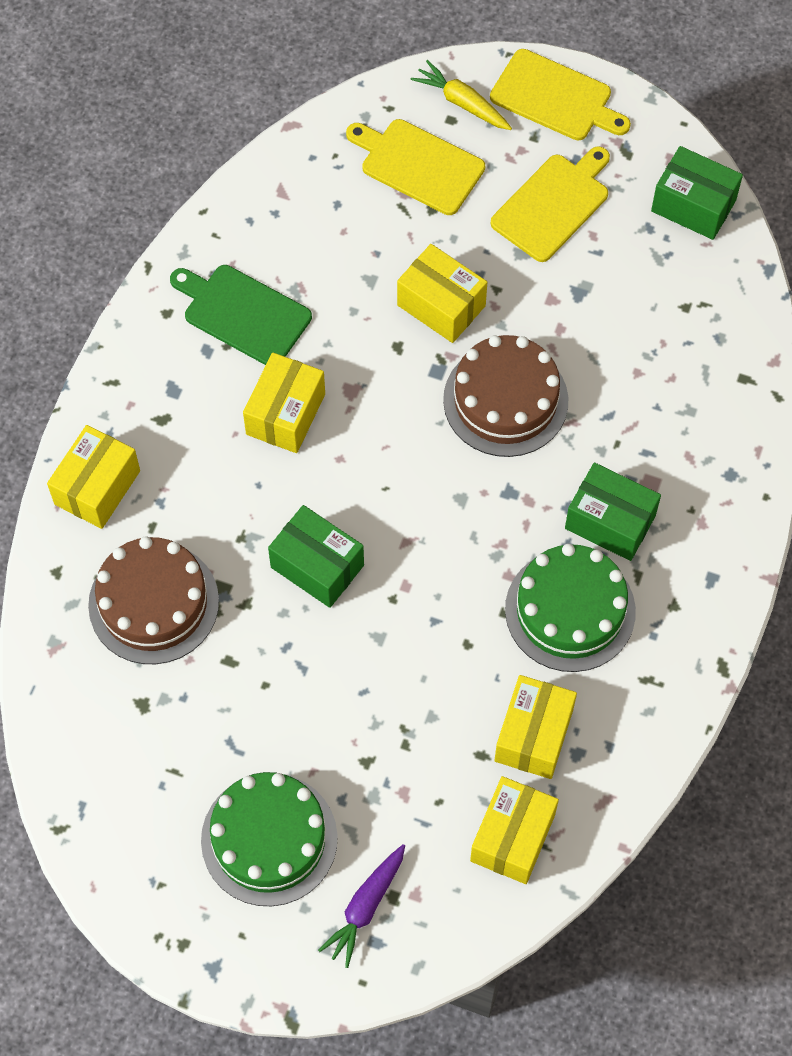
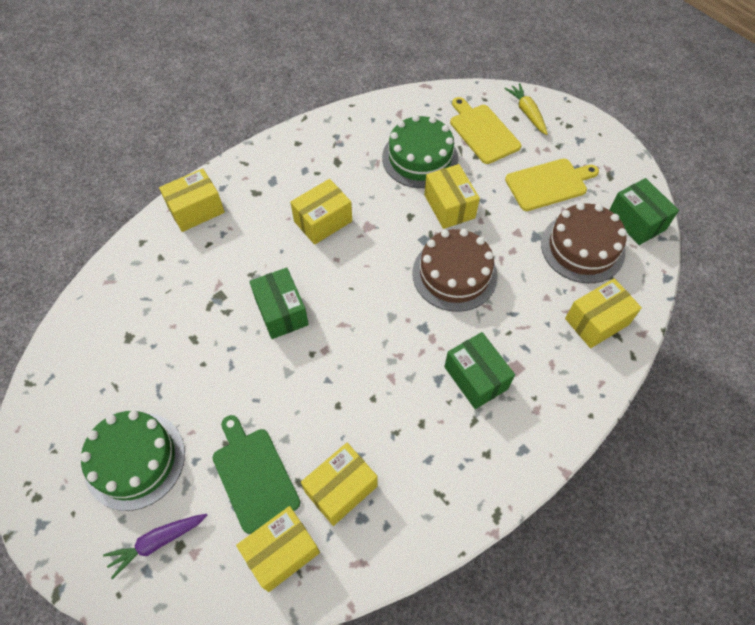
camera: 30 degrees right, 5 degrees down
brown cake [88,536,219,664] -> brown cake moved to [541,203,627,283]
green cutting board [170,265,312,365] -> green cutting board moved to [213,415,300,534]
yellow cutting board [490,49,631,140] -> none
green cake [505,544,636,672] -> green cake moved to [382,115,458,188]
none -> yellow box [565,278,642,348]

